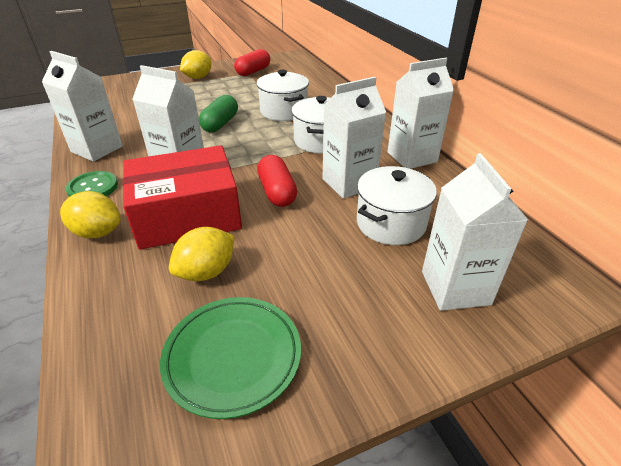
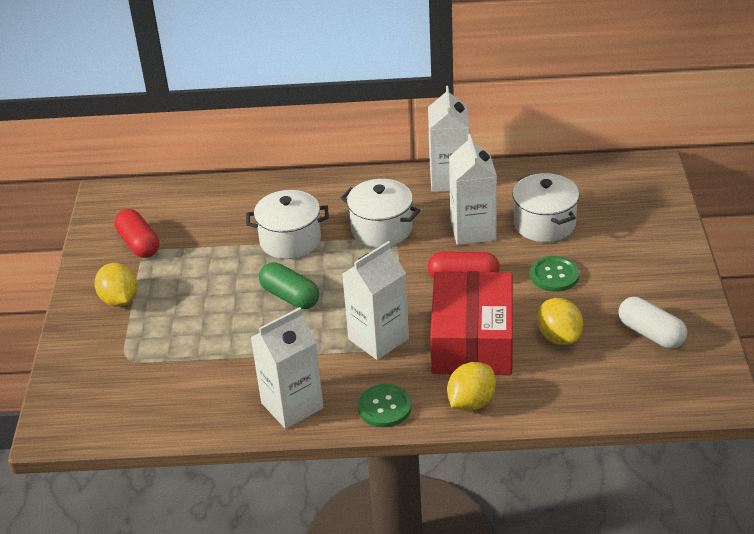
camera: 65 degrees left, 0 degrees up
green plate [160,297,301,419] -> white capsule [618,297,687,349]
white carton [422,153,528,311] -> none
none -> green button [530,256,580,292]

